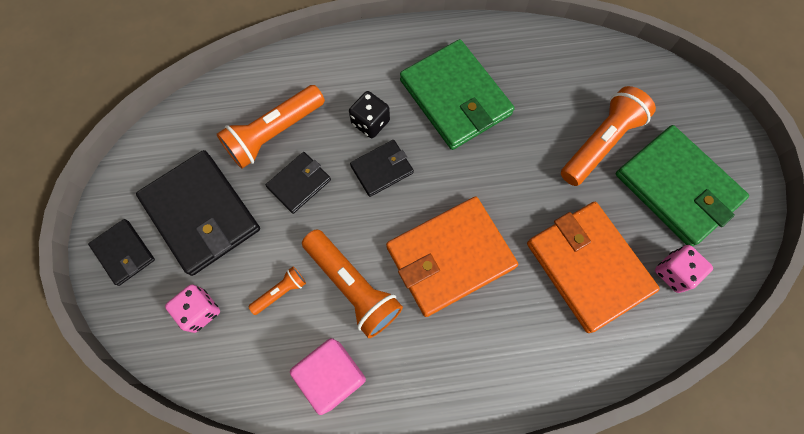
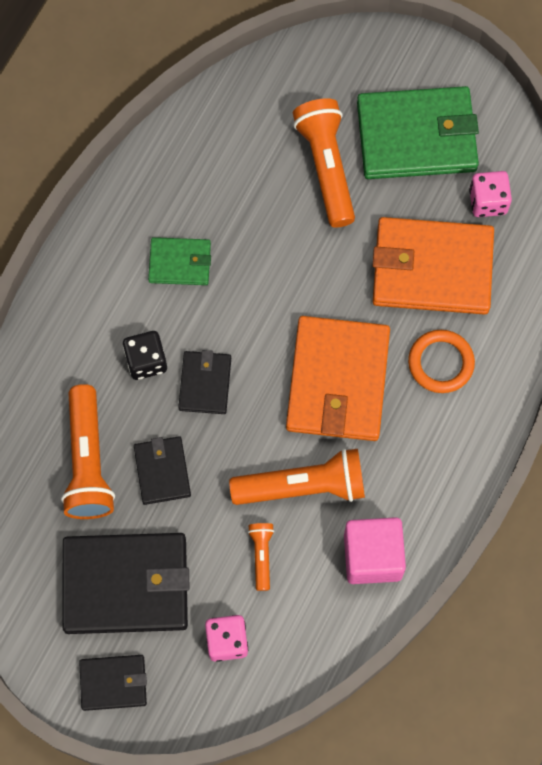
camera: 55 degrees left, 0 degrees up
green wallet [400,39,515,150] -> green wallet [148,237,211,285], size x0.52
none -> orange ring [408,330,475,393]

